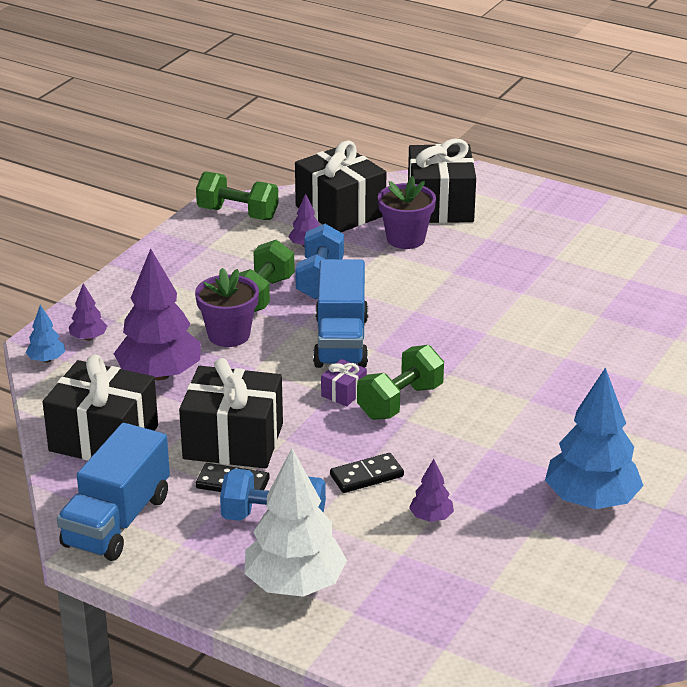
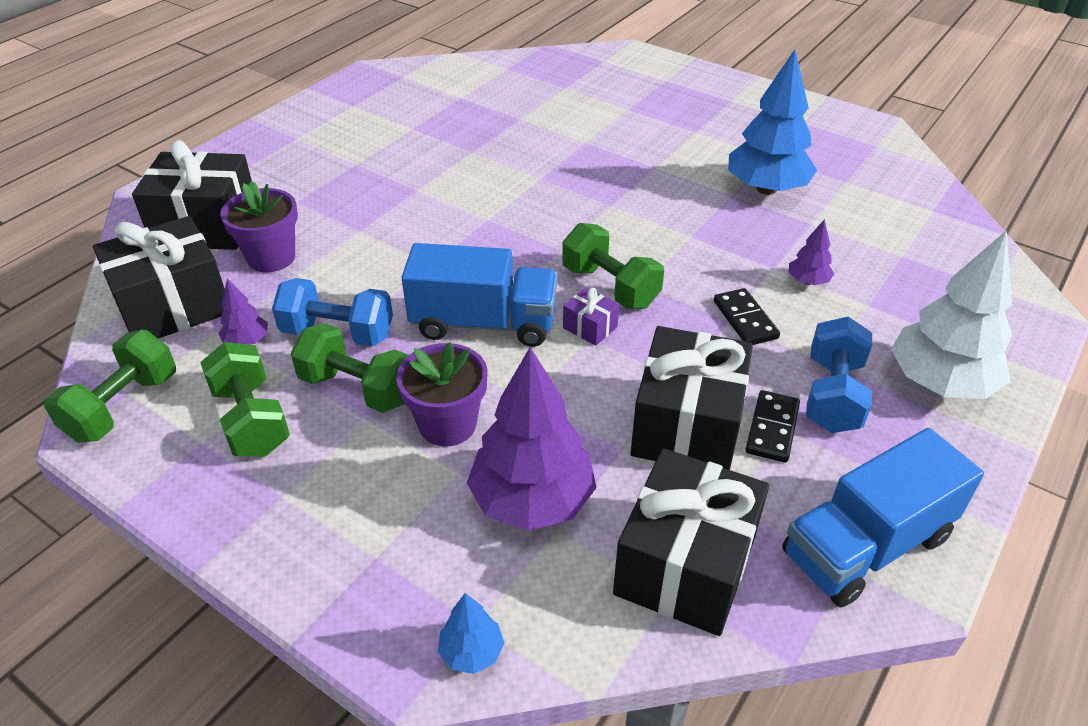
camera: 85 degrees left, 10 degrees up
blue truck [57,423,170,561] -> blue truck turned 120 degrees clockwise [782,428,984,608]
purple tree [69,284,107,341] -> none
none -> green dumbbell [200,342,290,457]

